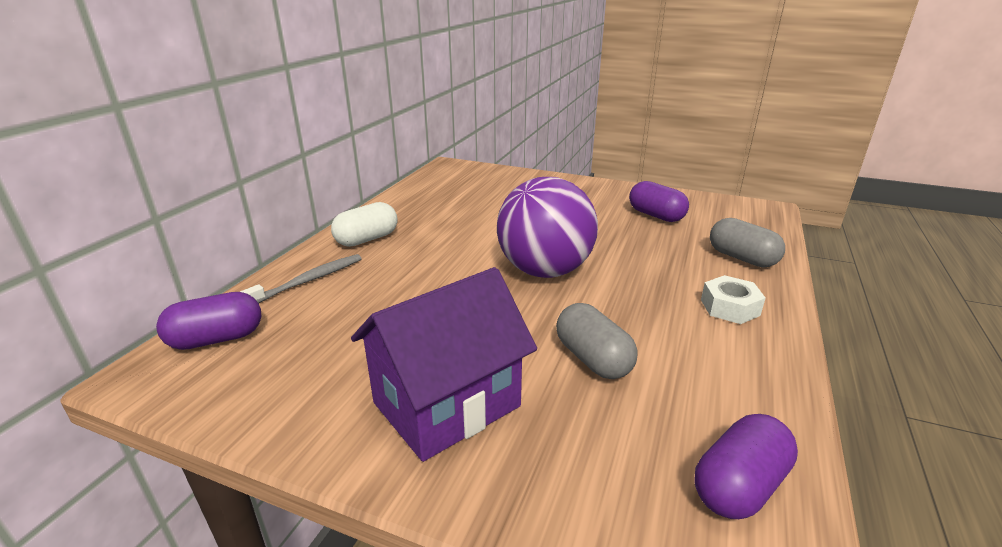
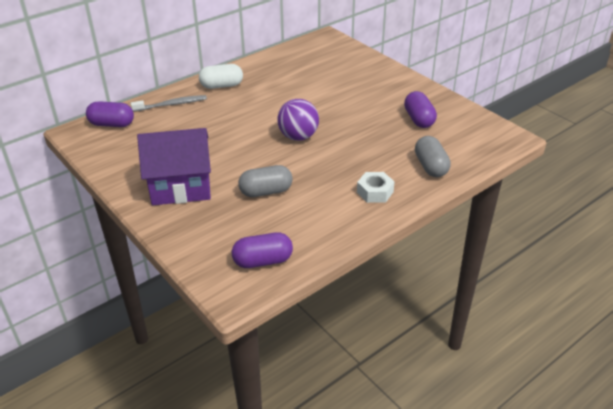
camera: 30 degrees right, 10 degrees up
purple ball [497,177,598,278] -> purple ball [277,99,319,141], size x0.66
grey capsule [556,303,637,379] -> grey capsule turned 75 degrees clockwise [238,165,293,197]

